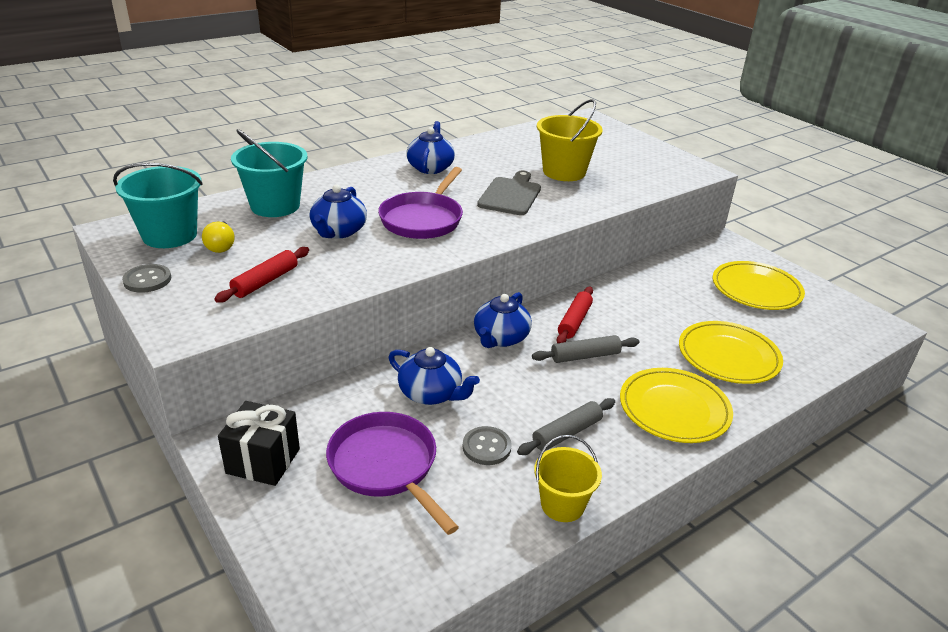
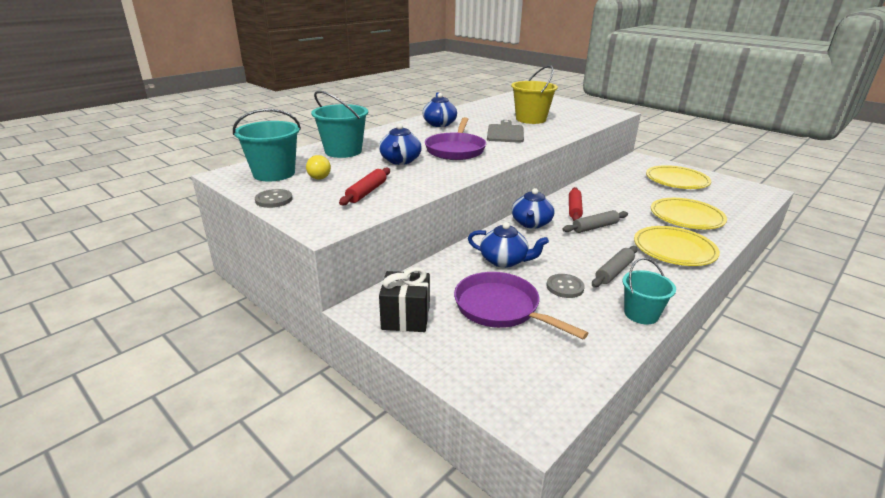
camera: 10 degrees left, 5 degrees down
yellow bucket [534,435,602,522] -> turquoise bucket [623,258,676,325]

